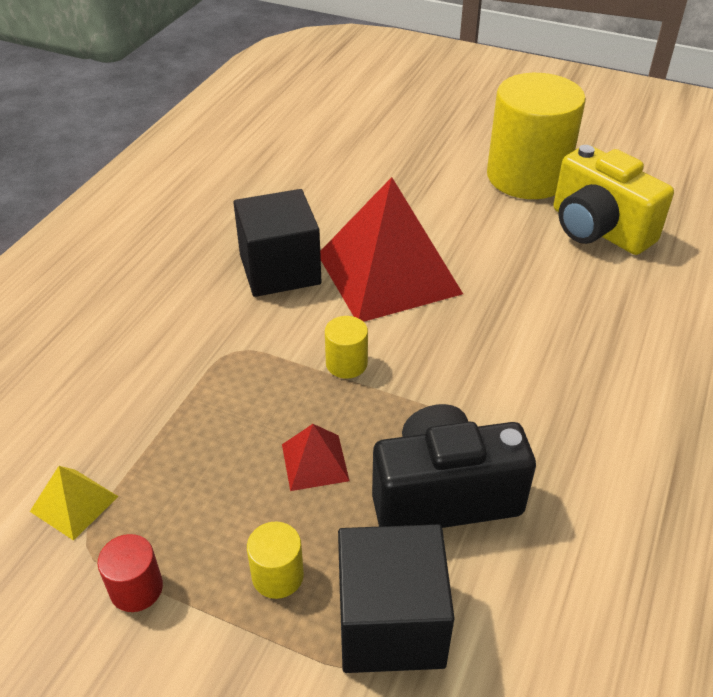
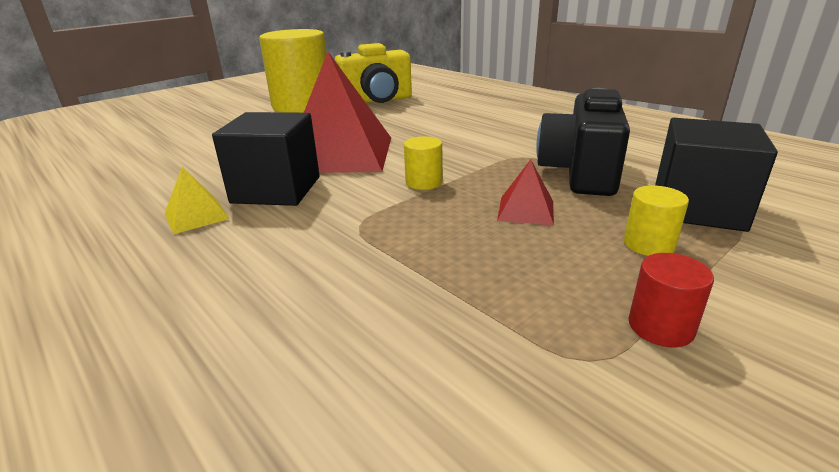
camera: 65 degrees left, 15 degrees down
yellow pyramid [30,466,118,541] -> yellow pyramid moved to [165,167,230,234]

